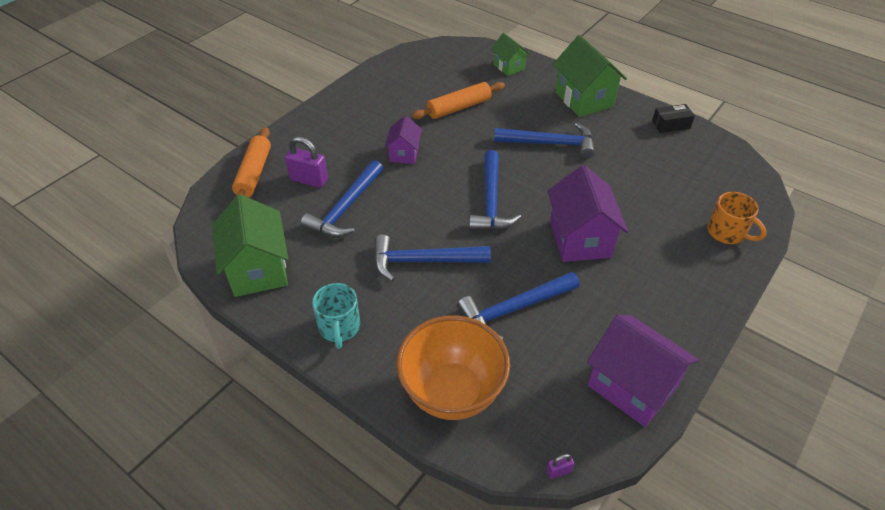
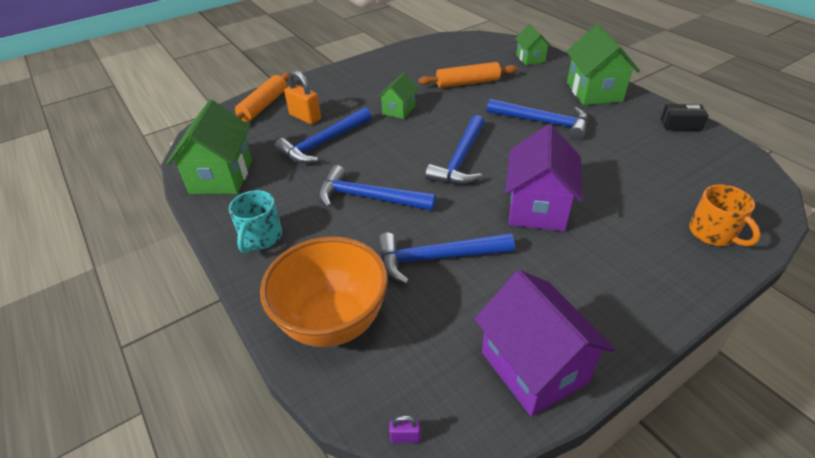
camera: 20 degrees right, 5 degrees down
purple padlock [285,137,328,188] -> orange padlock [284,70,321,124]
purple house [385,115,422,164] -> green house [378,73,419,119]

